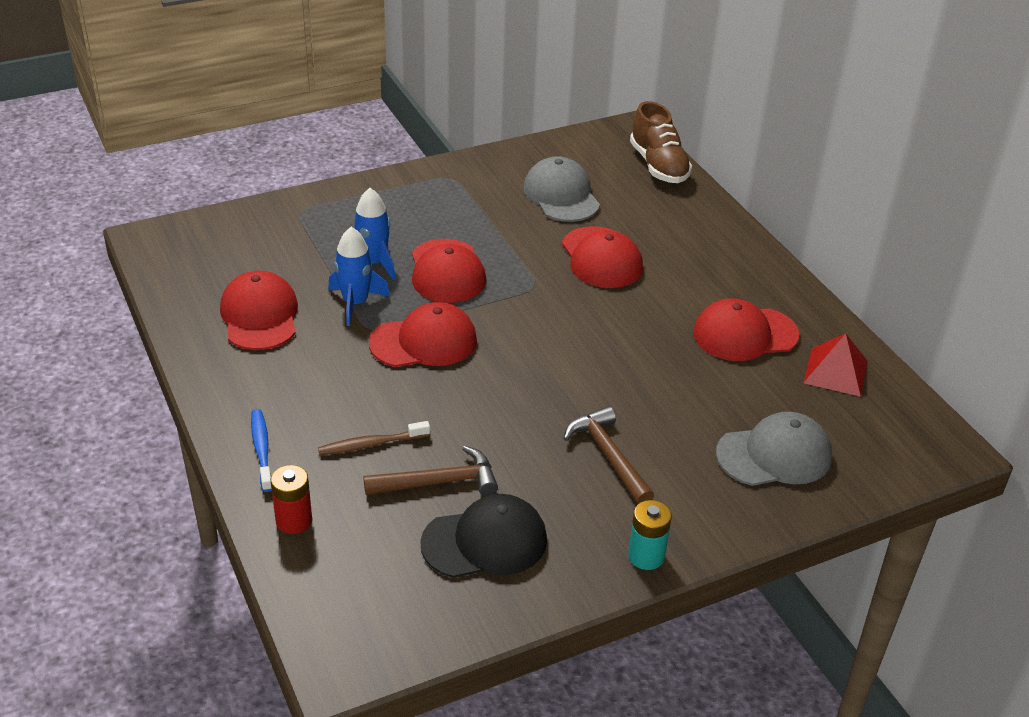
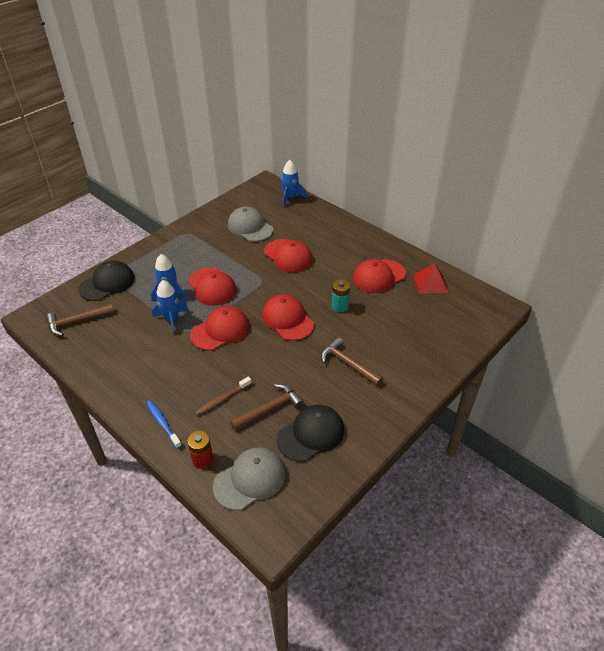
camera: 20 degrees left, 5 degrees up
red cap [220,271,298,350] -> red cap moved to [262,294,314,341]
turquoise battery [628,500,672,570] -> turquoise battery moved to [332,279,350,312]
brown shoe [630,101,692,183] -> blue rocket [281,160,307,207]
grey cap [716,412,832,486] -> grey cap moved to [213,447,286,510]
none -> brown hammer [46,304,114,336]
none -> black cap [78,260,135,301]

